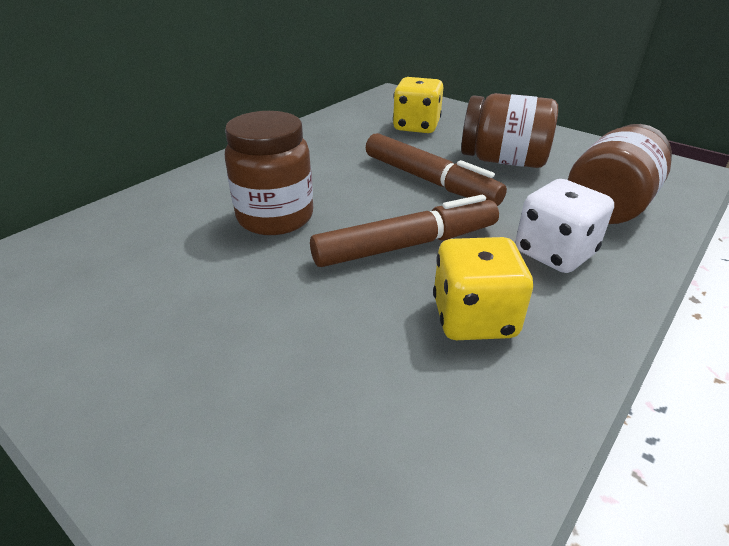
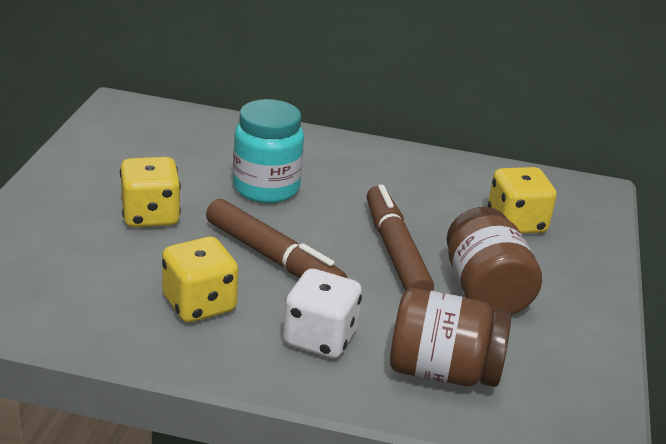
camera: 60 degrees right, 5 degrees down
brown jar [225,111,313,235] -> turquoise jar [233,99,304,203]
brown marker [366,133,507,206] -> brown marker turned 150 degrees clockwise [367,185,434,291]
none -> yellow dice [120,157,181,227]

